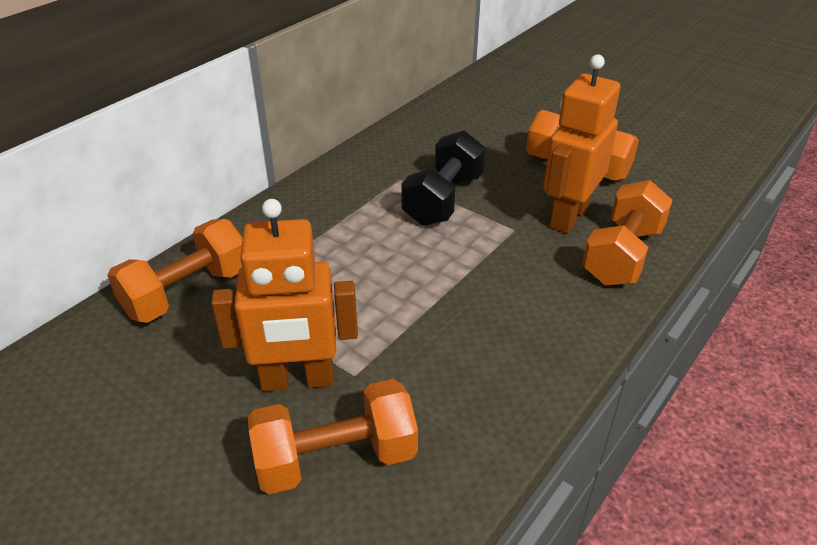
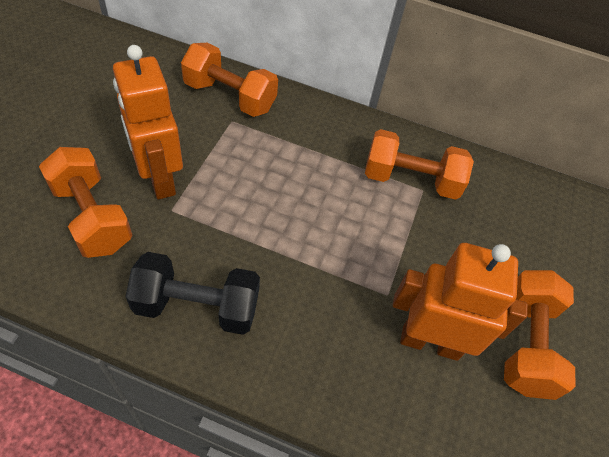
camera: 65 degrees right, 15 degrees up
black dumbbell [401,130,486,226] -> black dumbbell moved to [125,252,260,335]
orange dumbbell [582,180,673,286] -> orange dumbbell moved to [365,129,474,200]

